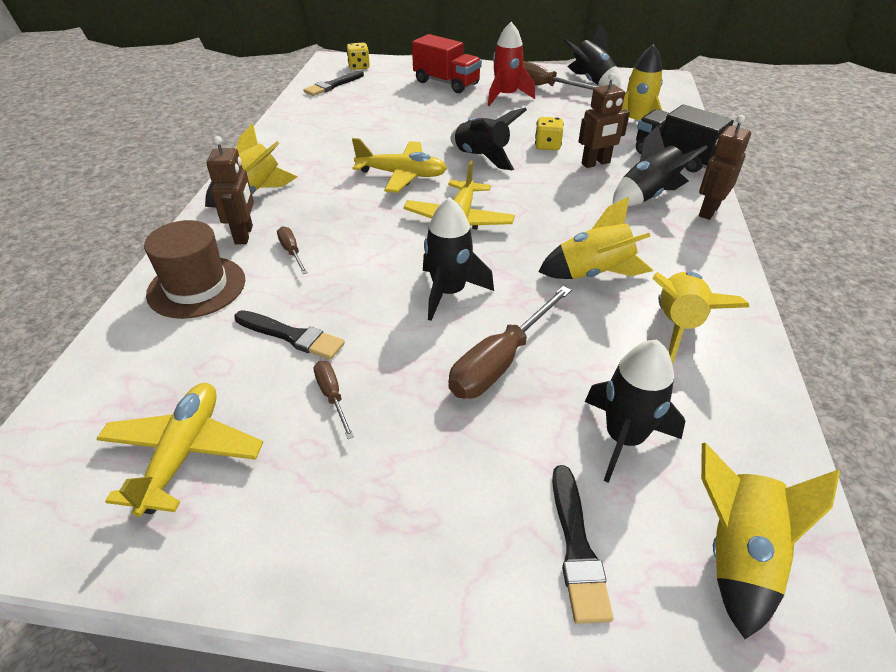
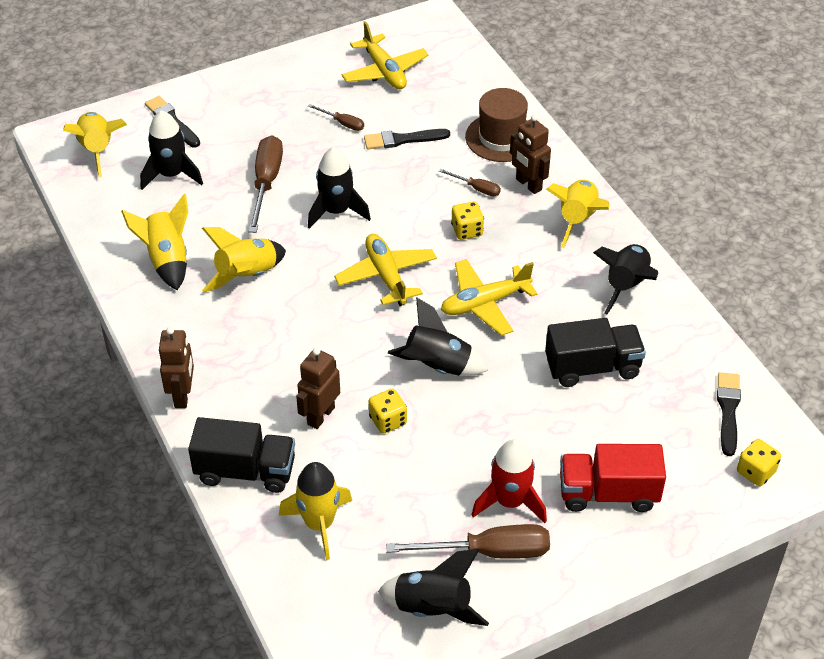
camera: 145 degrees right, 5 degrees up
black rocket [612,125,708,207] -> black rocket moved to [593,244,658,314]
none -> yellow dice [451,202,484,240]
none -> black truck [545,318,646,387]

